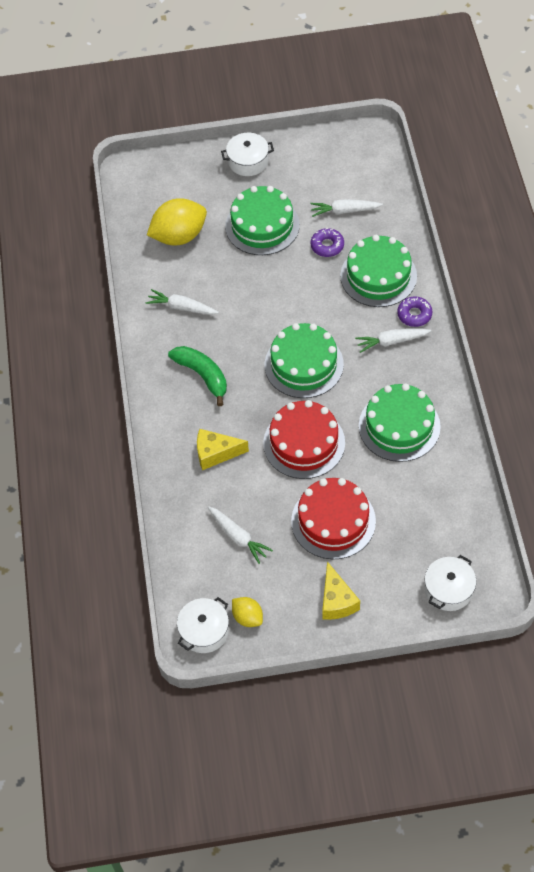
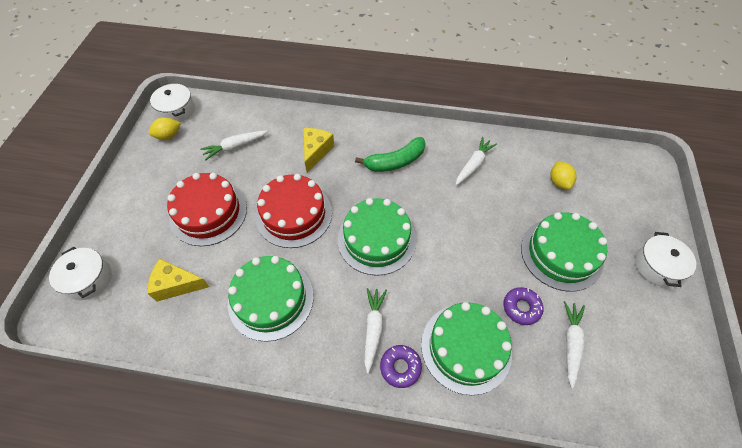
camera: 105 degrees right, 0 degrees up
yellow lemon [147,198,207,246] -> yellow lemon [550,162,577,189], size x0.53
yellow cheese [322,561,360,620] -> yellow cheese moved to [148,259,209,302]

